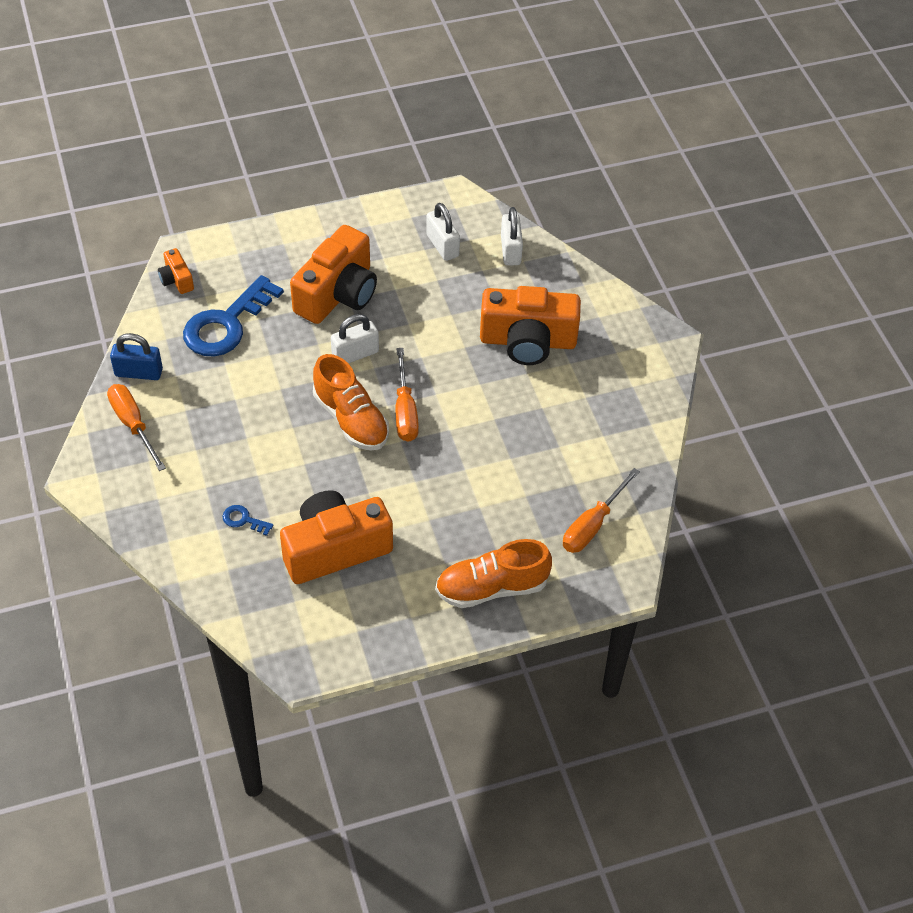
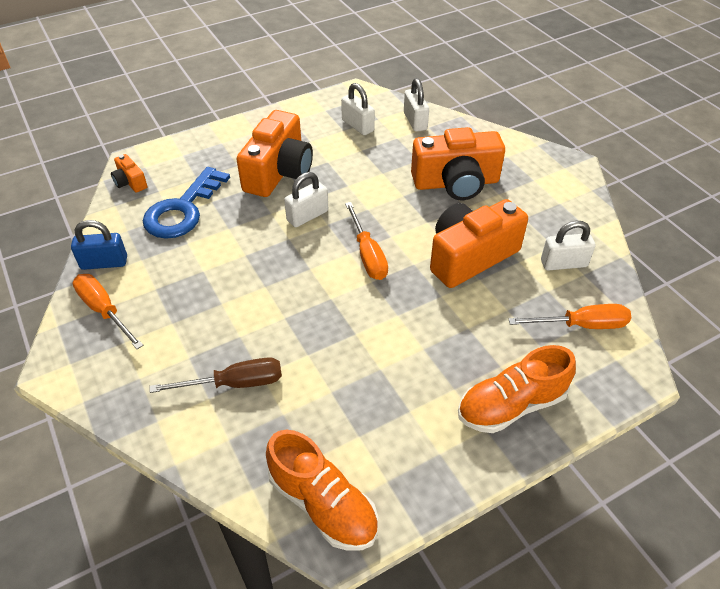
camera: 10 degrees left, 5 degrees down
blue key [222,505,274,536] -> brown screwdriver [150,357,282,393]
orange camera [280,490,393,584] -> orange camera moved to [430,199,528,288]
orange shoe [313,354,389,450] -> orange shoe moved to [266,430,378,551]
orange screwdriver [563,468,640,553] -> orange screwdriver turned 120 degrees counterclockwise [509,304,631,329]
none -> white padlock [541,221,595,271]

